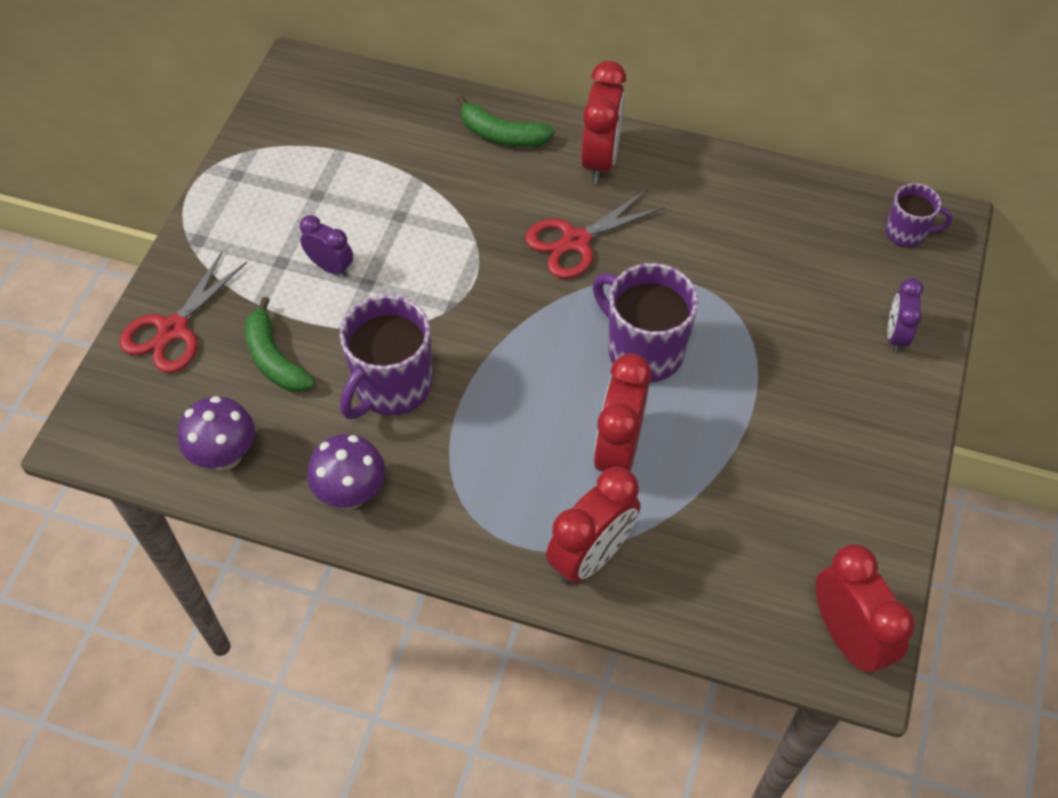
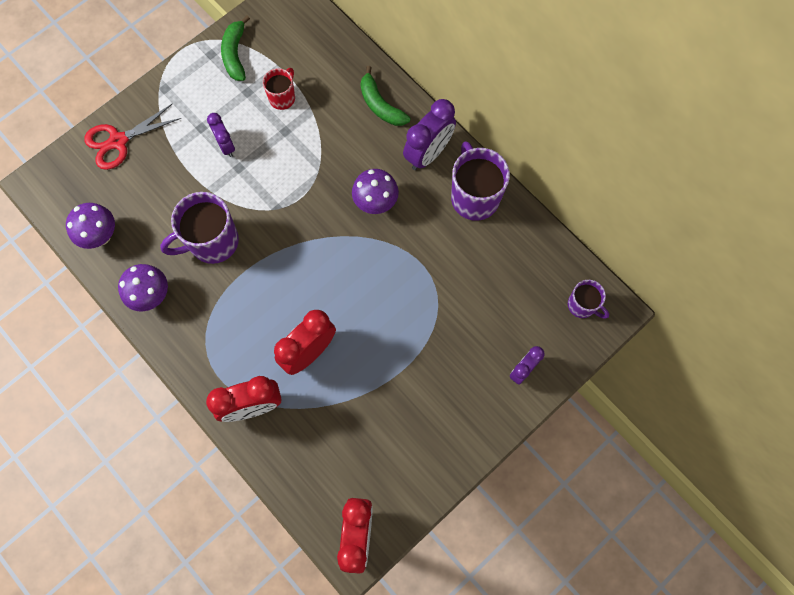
camera: 30 degrees right, 15 degrees up
green banana [245,297,315,392] -> green banana moved to [221,15,250,81]
red scissors [525,189,665,279] -> purple mushroom [352,169,399,214]
red clock [581,61,626,183] -> purple clock [403,99,456,170]
purple mug [593,263,698,383] -> purple mug moved to [451,141,510,221]
none -> red mug [263,68,295,110]

